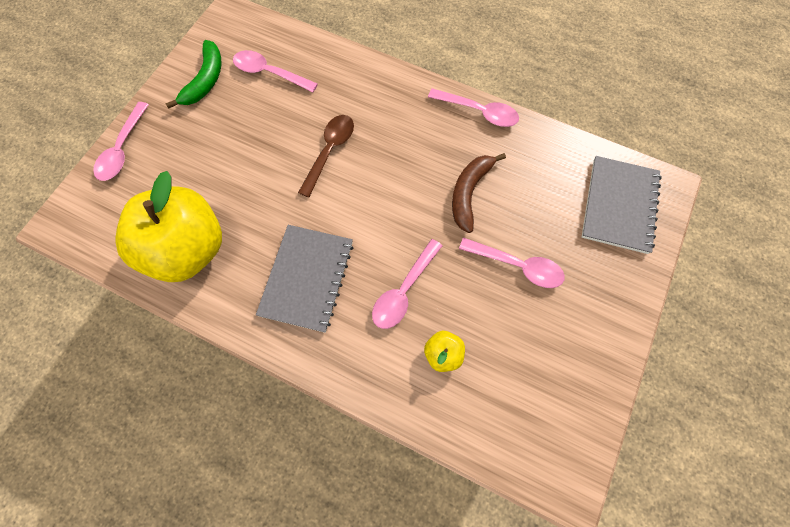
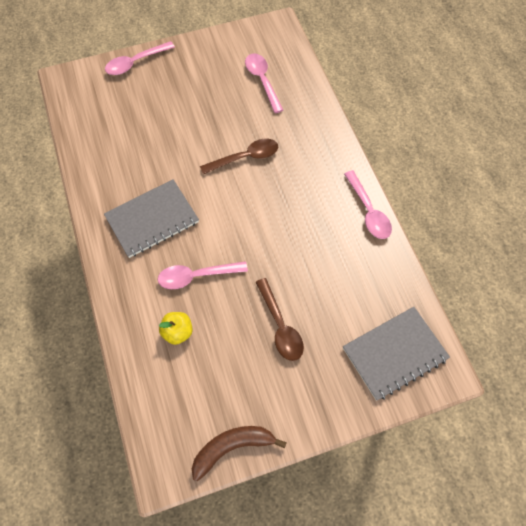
camera: 45 degrees right, 5 degrees down
yellow apple [115,171,222,282] -> none
green banana [165,40,221,109] -> none
brown banana [452,153,506,233] -> brown banana moved to [192,426,287,481]
pink spoon [459,237,565,288] -> brown spoon [256,278,304,361]

